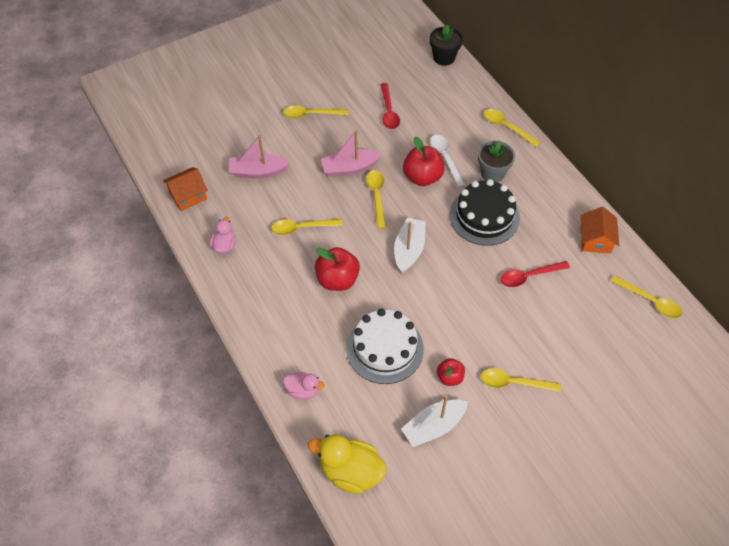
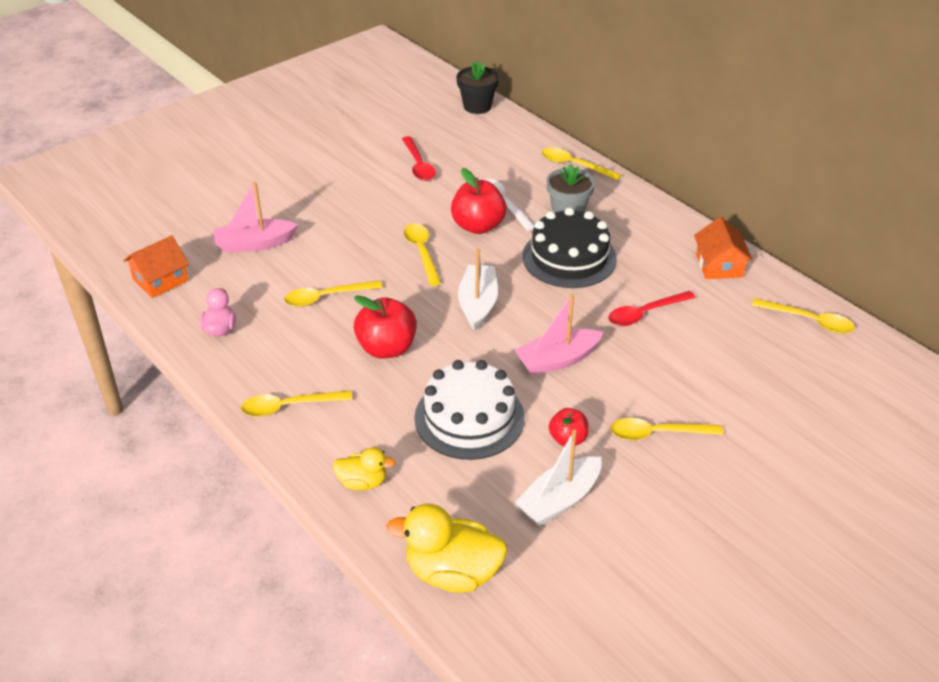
camera: 10 degrees left, 15 degrees down
yellow spoon [283,105,348,119] -> yellow spoon moved to [241,391,352,417]
pink duck [283,372,325,399] -> yellow duck [333,447,395,490]
pink boat [321,130,381,177] -> pink boat moved to [514,294,603,375]

